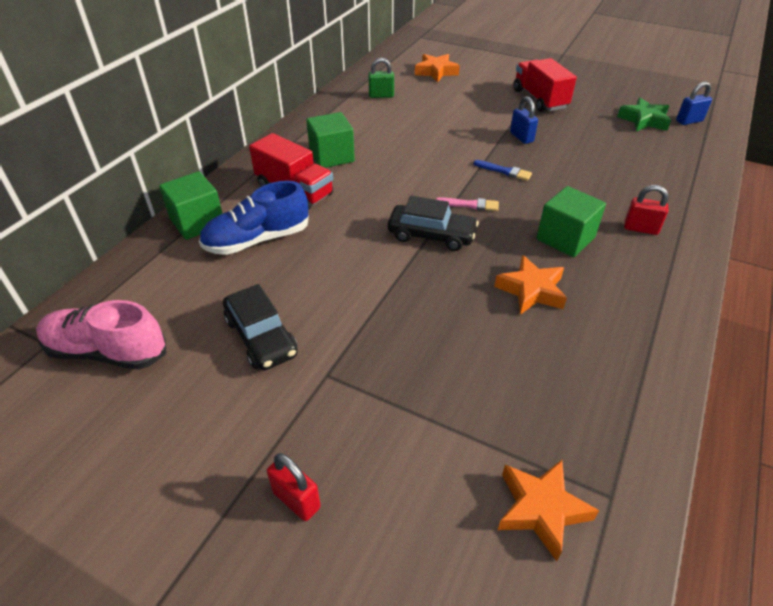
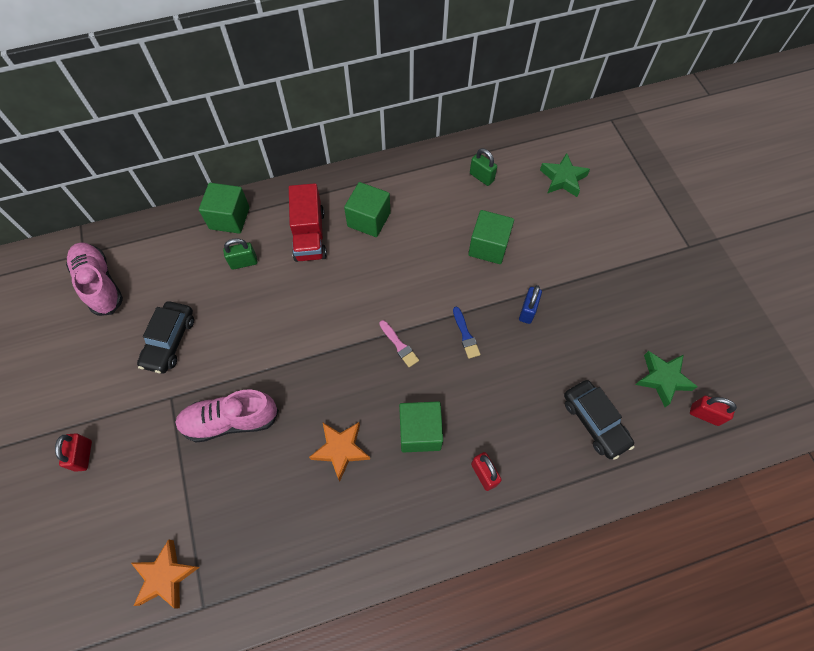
camera: 45 degrees right, 20 degrees up
blue shoe [199,181,309,255] -> green padlock [223,238,258,270]
black car [388,196,479,251] -> black car moved to [564,380,634,460]
orange star [415,54,460,82] -> green star [540,153,590,197]
red truck [513,58,577,112] -> none
blue padlock [676,82,712,125] -> red padlock [690,396,737,426]
none -> pink shoe [175,389,279,443]
none -> green cube [468,210,514,264]

